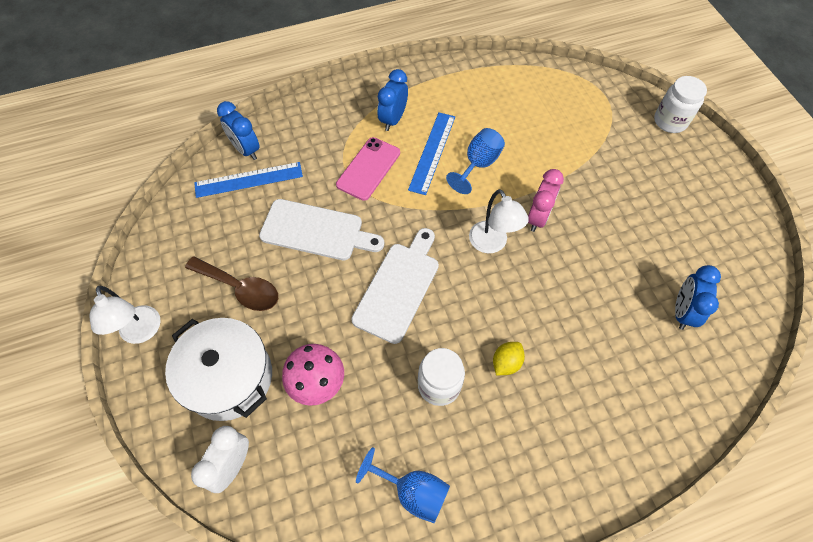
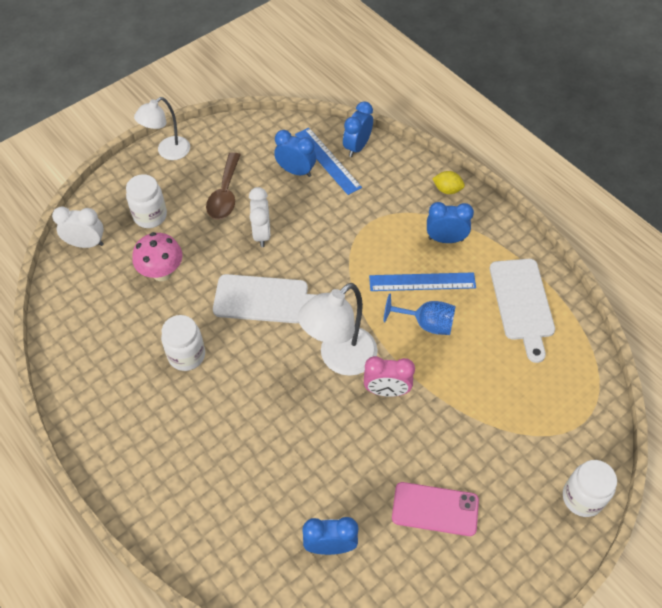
camera: 70 degrees right, 5 degrees down
white pot [165,318,272,421] -> white jar [126,174,167,228]
white cutting board [259,199,384,260] -> white cutting board moved to [490,259,555,363]
pink phone [336,137,400,201] -> pink phone moved to [392,482,479,536]
blue goblet [356,447,450,523] -> none
white lamp [469,189,529,253] -> white lamp [298,283,378,376], size x1.51
yellow lemon [493,342,525,375] -> yellow lemon moved to [432,171,465,194]
none -> white clock [249,187,271,247]
none -> blue clock [274,130,316,177]

